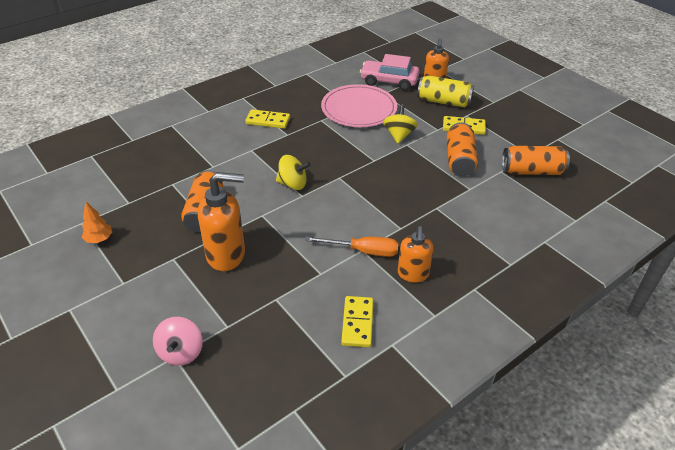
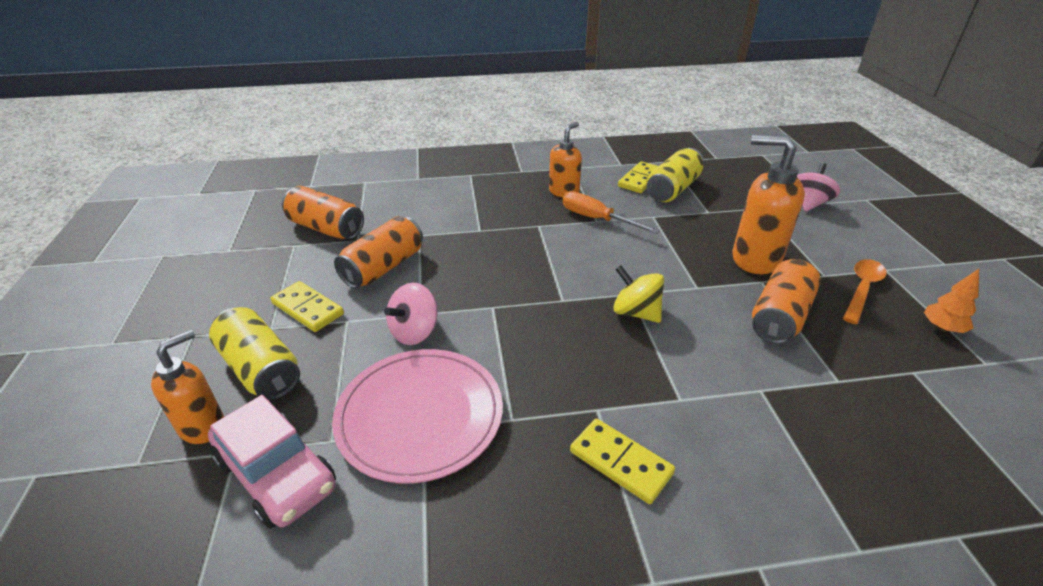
camera: 150 degrees left, 5 degrees down
yellow spinning top [383,104,418,144] -> pink spinning top [384,283,437,345]
none -> yellow can [646,148,704,202]
none -> orange spoon [843,259,887,324]

